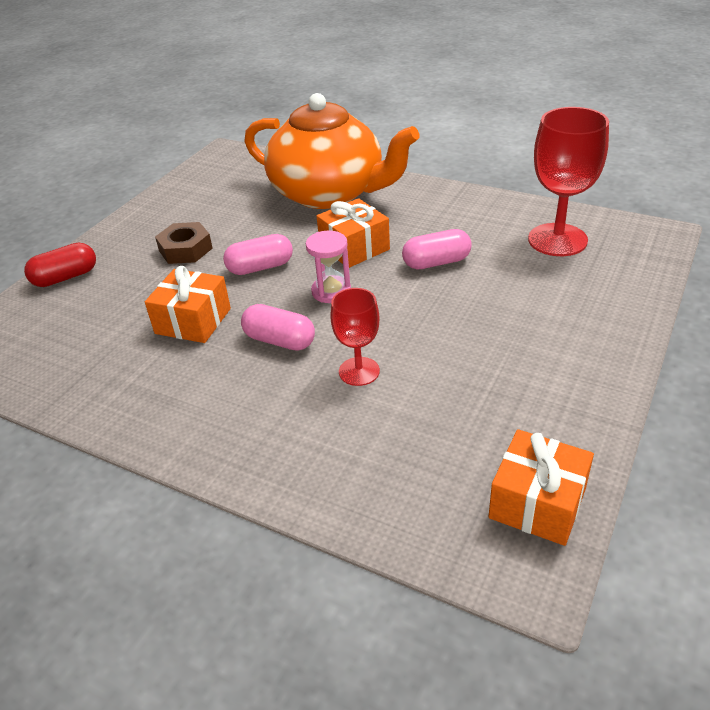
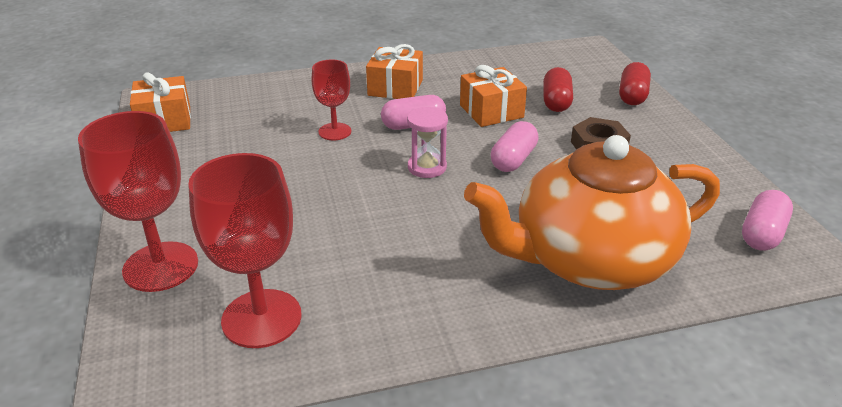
camera: 135 degrees right, 5 degrees down
orange gift [317,198,390,268] -> orange gift moved to [366,44,423,99]
pink capsule [402,229,472,269] -> pink capsule moved to [742,190,793,251]
none -> red goblet [78,111,198,292]
none -> red capsule [543,67,573,112]

